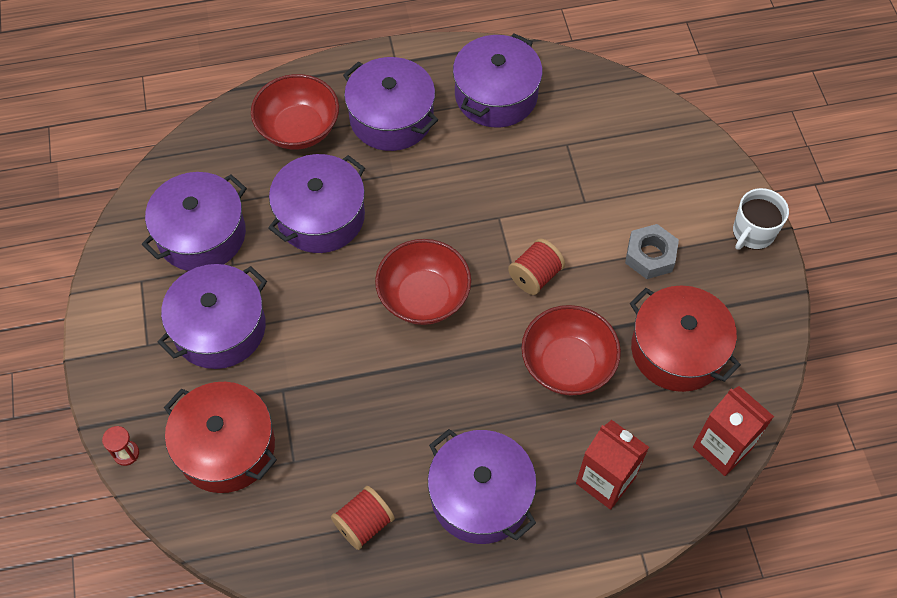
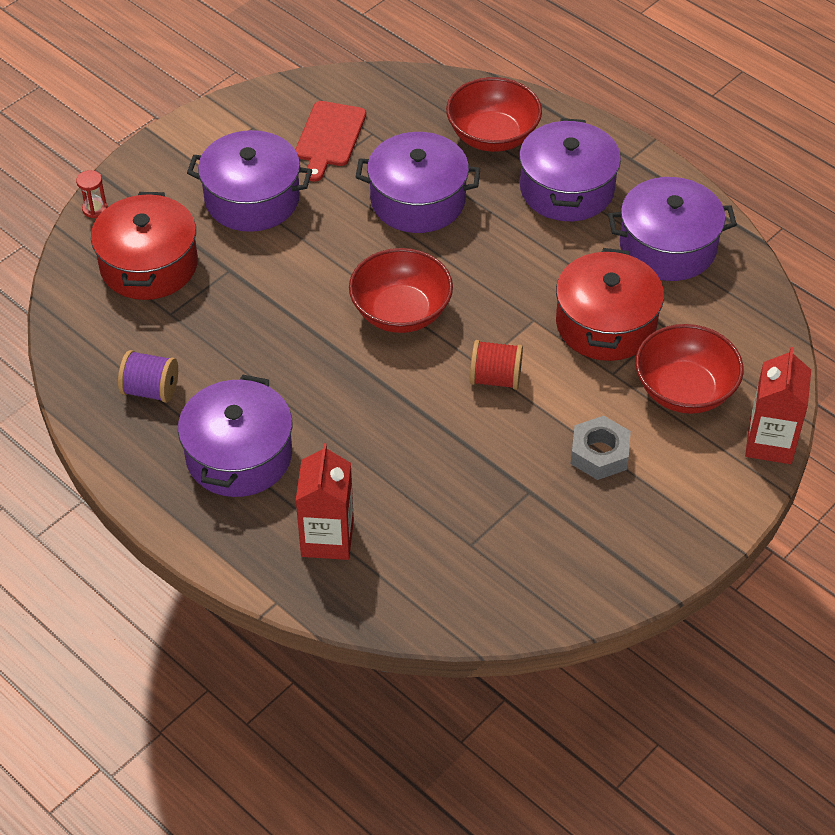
camera: 55 degrees right, 10 degrees down
purple pot [142,172,247,271] -> red cutting board [295,101,366,182]
red spool [331,486,395,550] -> purple spool [118,350,178,403]
red bowl [521,305,621,396] -> red bowl moved to [635,324,743,414]
red pot [630,286,741,392] -> red pot moved to [556,248,664,361]
red carton [693,386,774,476] -> red carton moved to [745,347,811,464]
white mug [733,188,789,250] -> none

